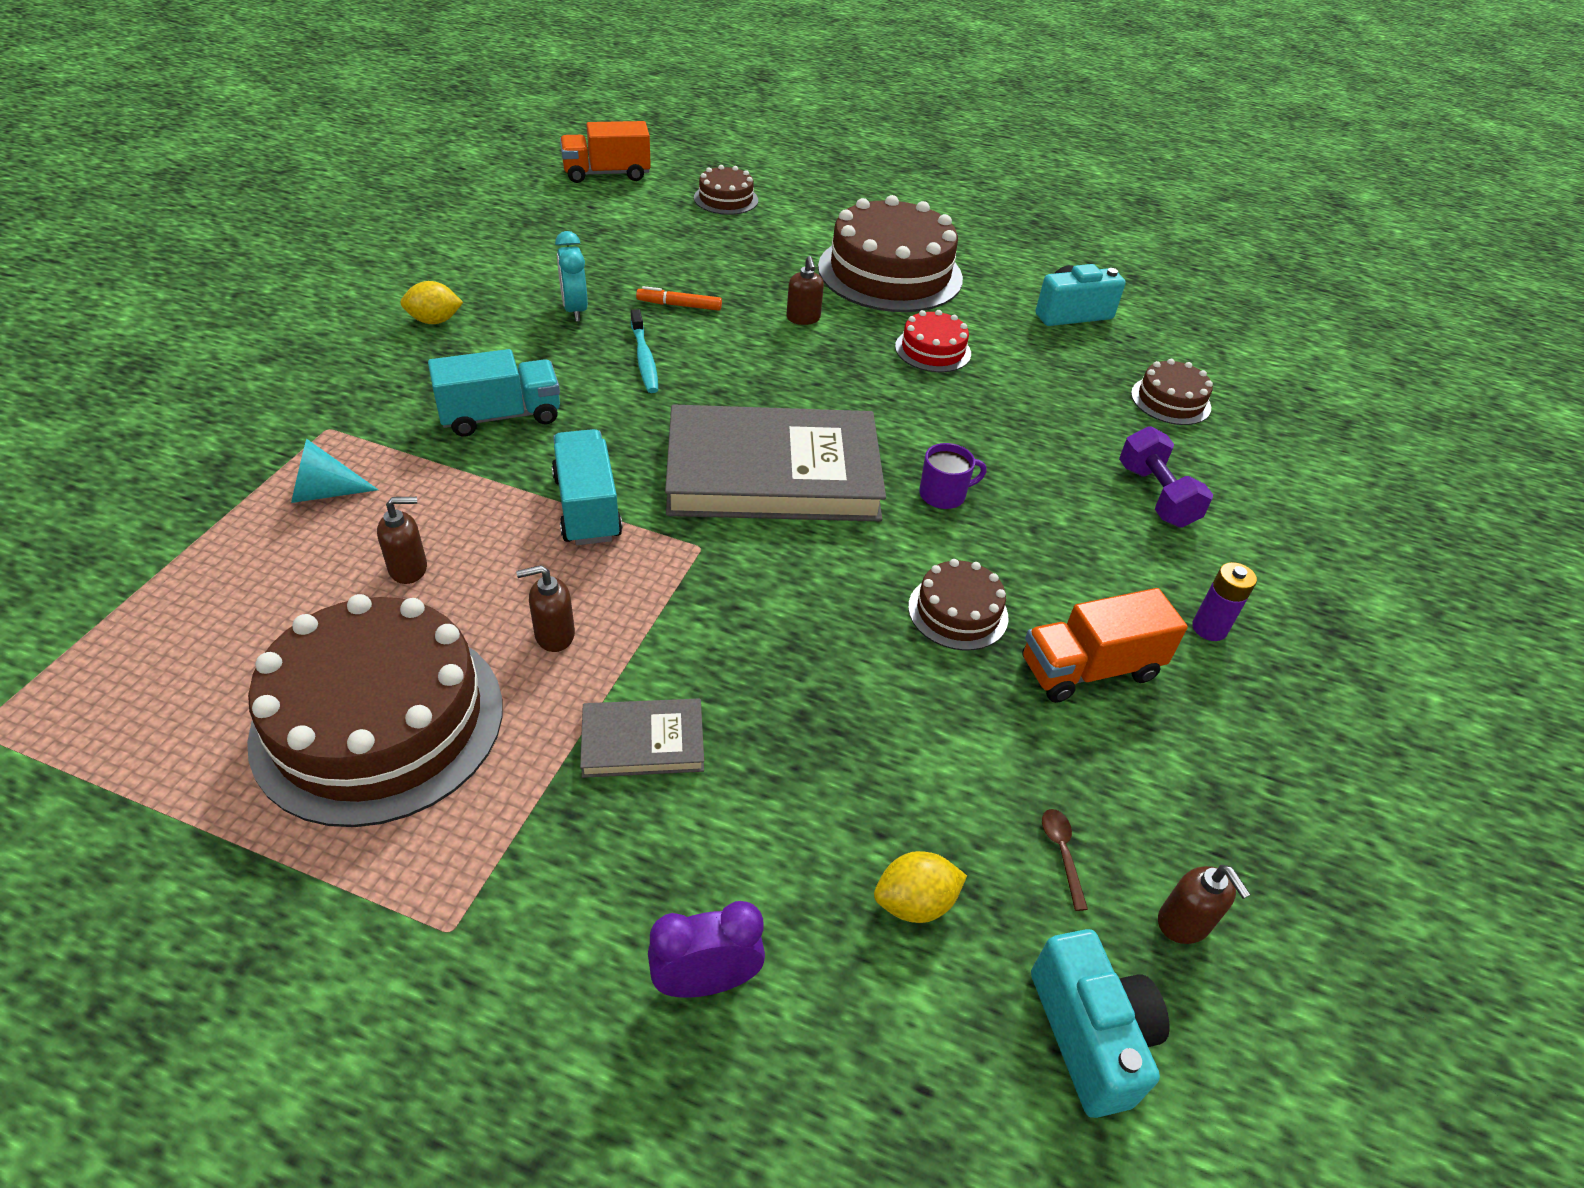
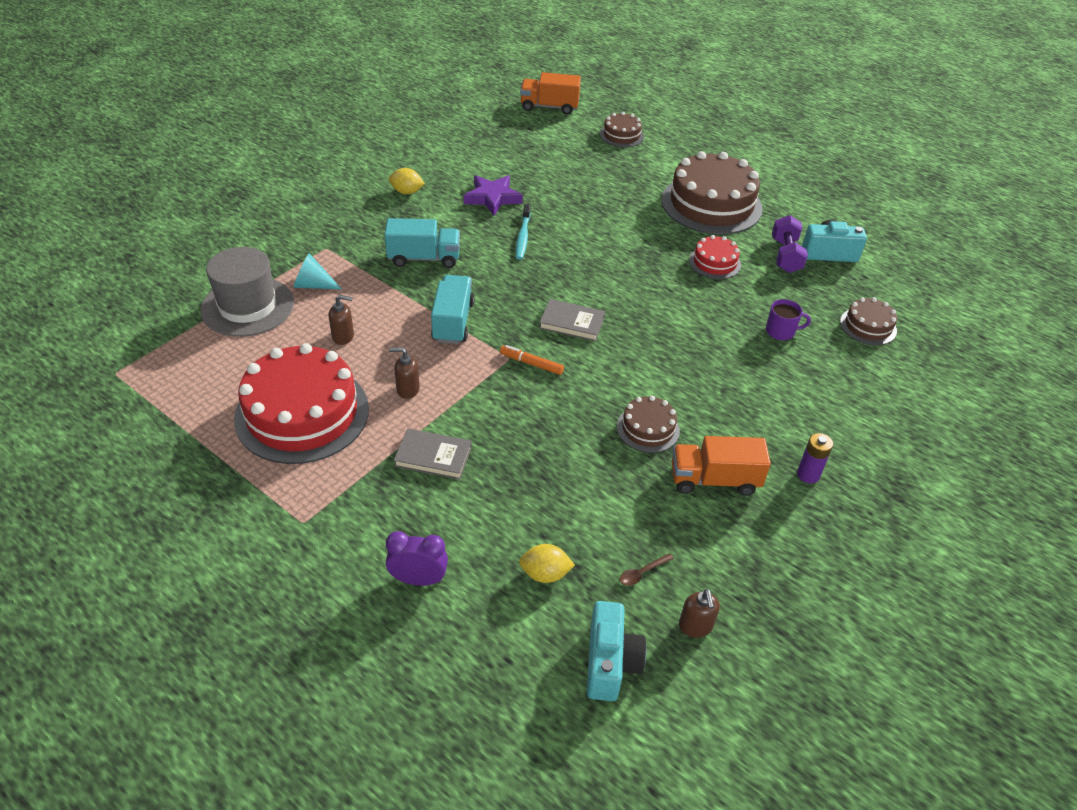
camera: 20 degrees right, 0 degrees up
brown cake [247,594,503,827] -> red cake [234,343,369,464]
turquoise clock [555,231,588,322] -> purple star [464,175,523,216]
orange marker [636,286,722,311] -> orange marker moved to [500,345,564,375]
grey book [665,404,886,521] -> grey book [539,299,605,341], size x0.44
brown soap dispenser [786,256,824,325] -> none
purple mug [919,443,987,509] -> purple mug moved to [766,299,811,340]
brown spoon [1042,809,1088,911] -> brown spoon turned 135 degrees counterclockwise [620,553,674,586]
purple dumbbell [1119,426,1213,528] -> purple dumbbell moved to [772,215,808,273]
none -> grey hat [200,247,294,337]

